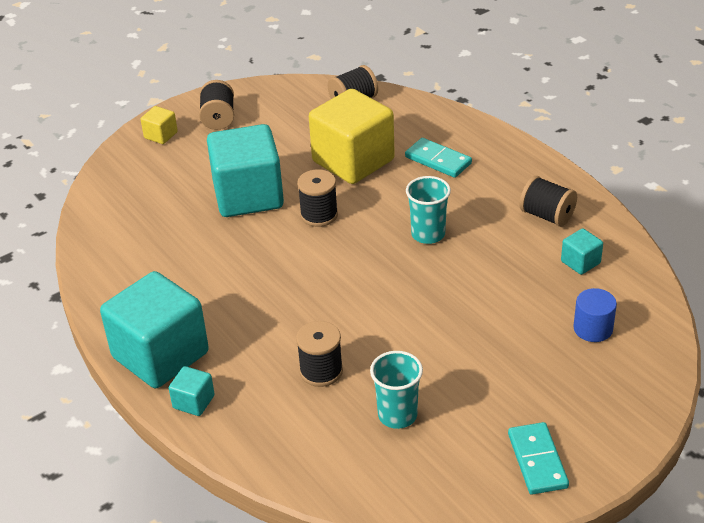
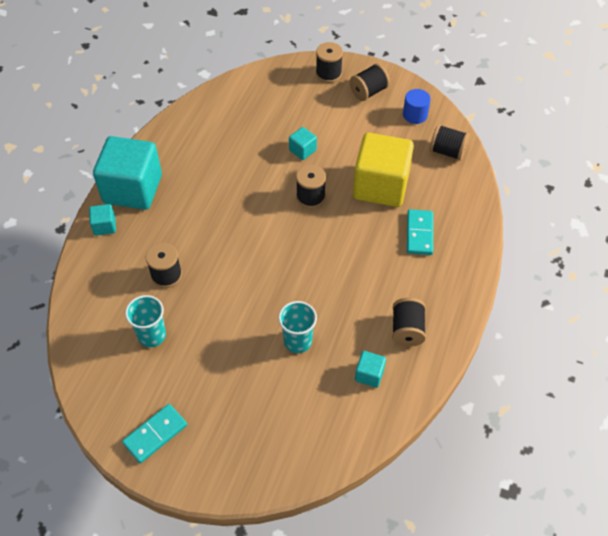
camera: 55 degrees right, 15 degrees up
yellow cube [140,106,178,144] -> black spool [316,42,343,83]
turquoise cube [207,124,284,217] -> turquoise cube [289,127,317,160], size x0.43
turquoise cup [406,176,451,244] -> turquoise cup moved to [278,301,317,353]
blue cylinder [574,288,617,342] -> blue cylinder moved to [403,89,431,124]

